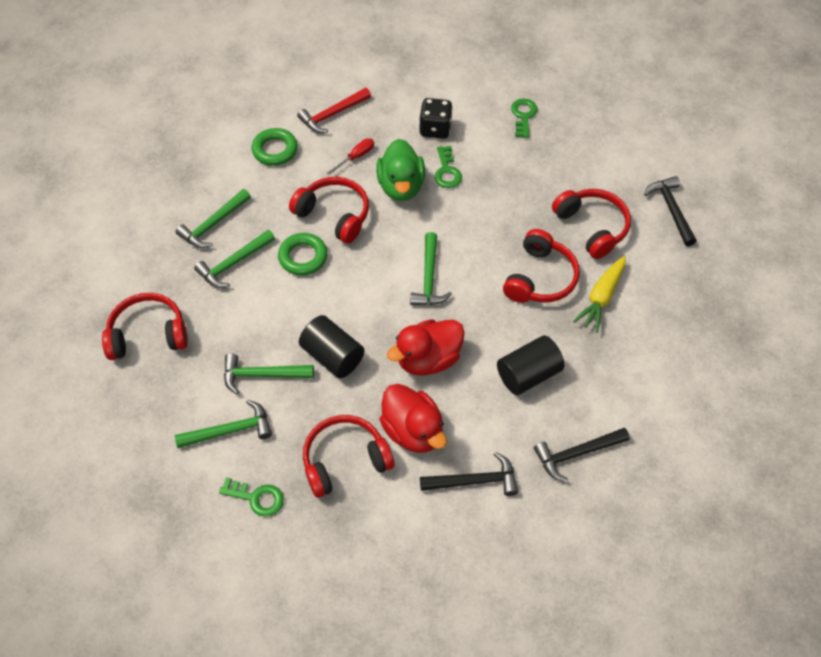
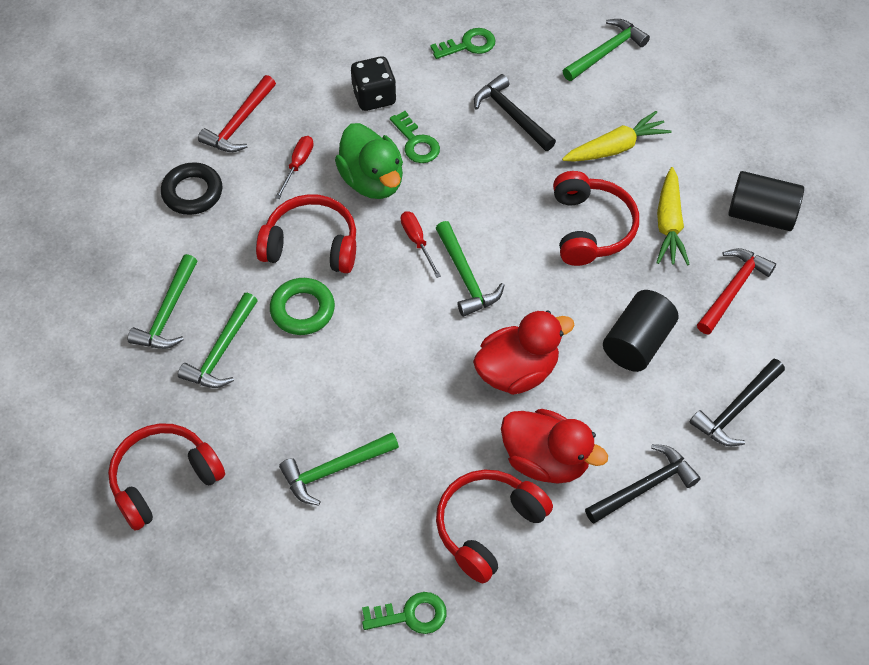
camera: 25 degrees left, 0 degrees up
green hammer [175,400,272,448] -> green hammer moved to [563,19,650,81]
green ring [252,128,298,166] -> black ring [161,162,222,215]
black cylinder [299,315,364,378] -> black cylinder moved to [728,171,804,231]
red duck [387,319,465,376] -> red duck turned 150 degrees counterclockwise [473,311,574,395]
green key [511,98,537,138] -> green key turned 90 degrees clockwise [430,28,495,59]
red headphones [552,189,631,259] -> yellow carrot [562,111,672,162]
black hammer [644,176,697,246] -> black hammer moved to [474,74,556,151]
none -> red screwdriver [401,211,441,278]
none -> red hammer [697,248,776,335]

